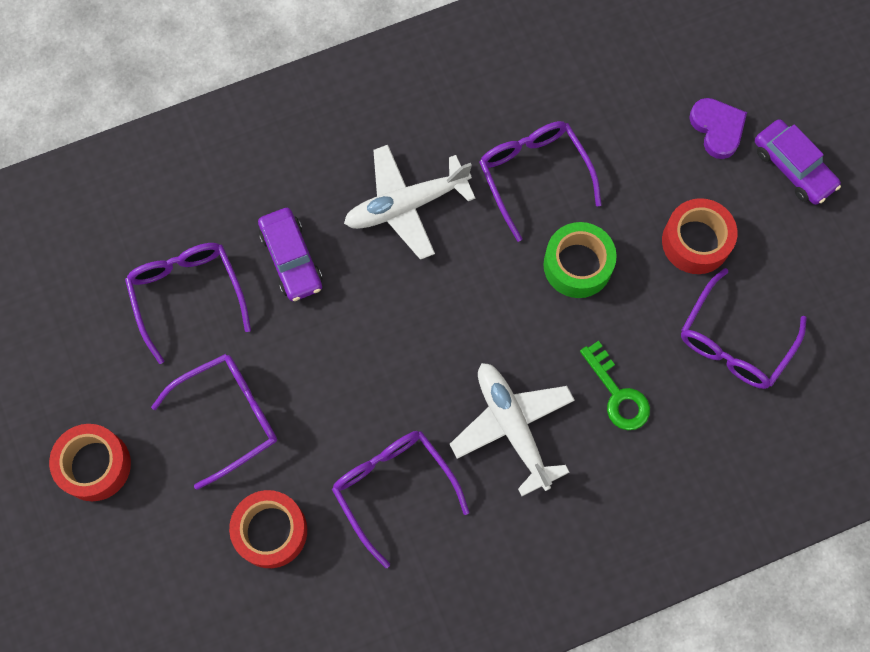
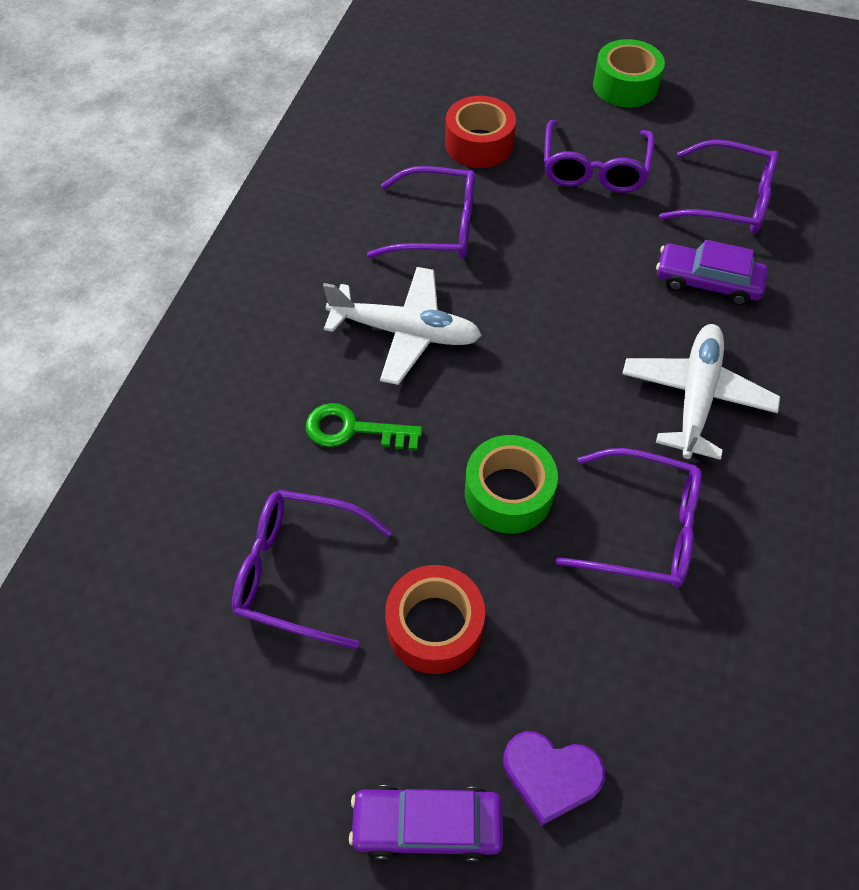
camera: 130 degrees right, 15 degrees down
red tape [49,424,131,501] -> green tape [593,39,665,107]
purple glasses [681,268,807,389] -> purple glasses turned 60 degrees counterclockwise [232,490,392,649]

